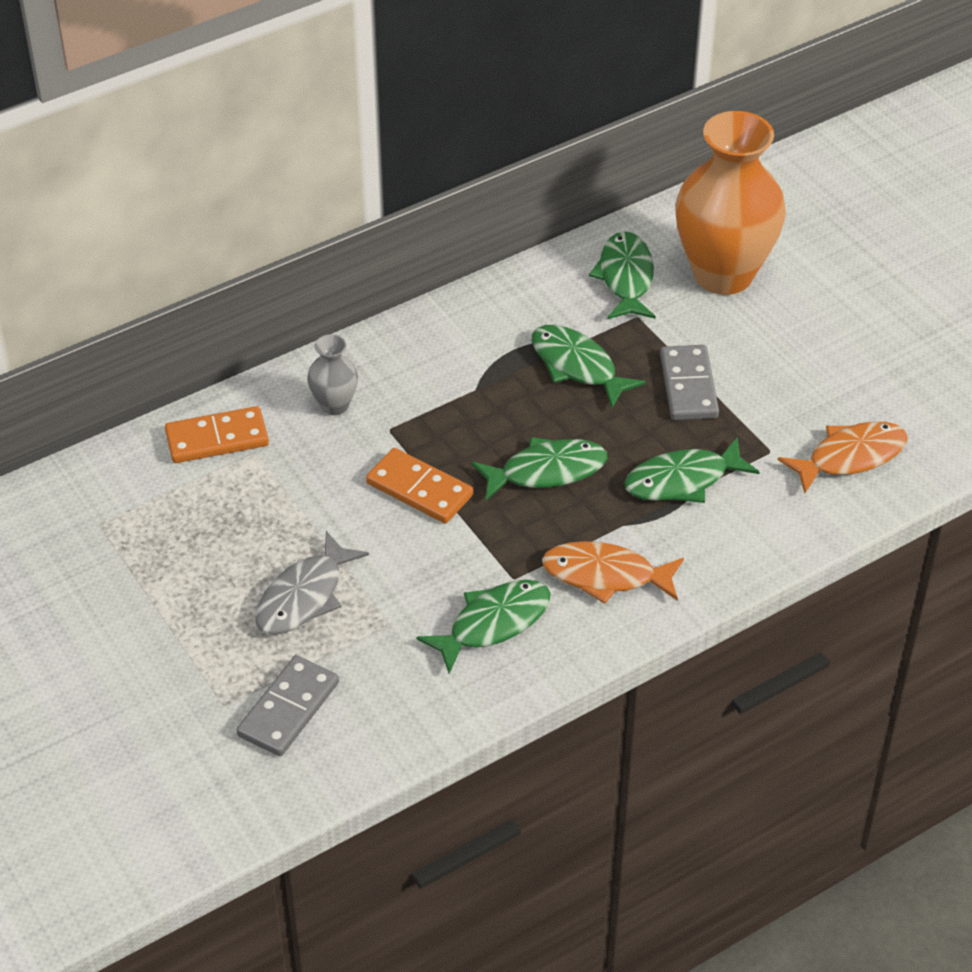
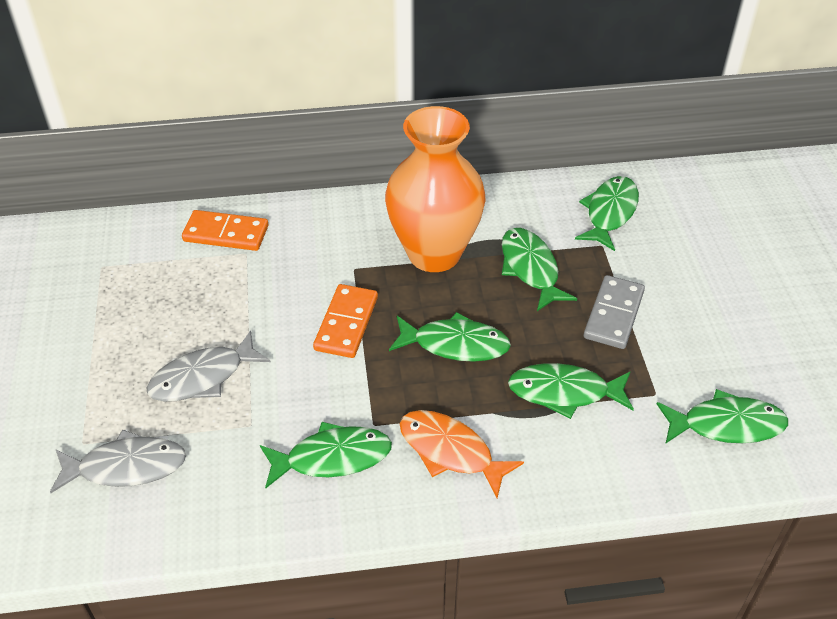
camera: 25 degrees right, 0 degrees up
grey domino [236,655,339,756] -> grey fish [50,430,186,493]
grey vase [307,334,358,415] -> none
orange domino [366,448,473,523] -> orange domino turned 45 degrees clockwise [313,284,378,358]
orange vase [675,111,786,295] -> orange vase moved to [385,106,486,272]
orange fish [778,421,908,493] -> green fish [657,389,788,444]

